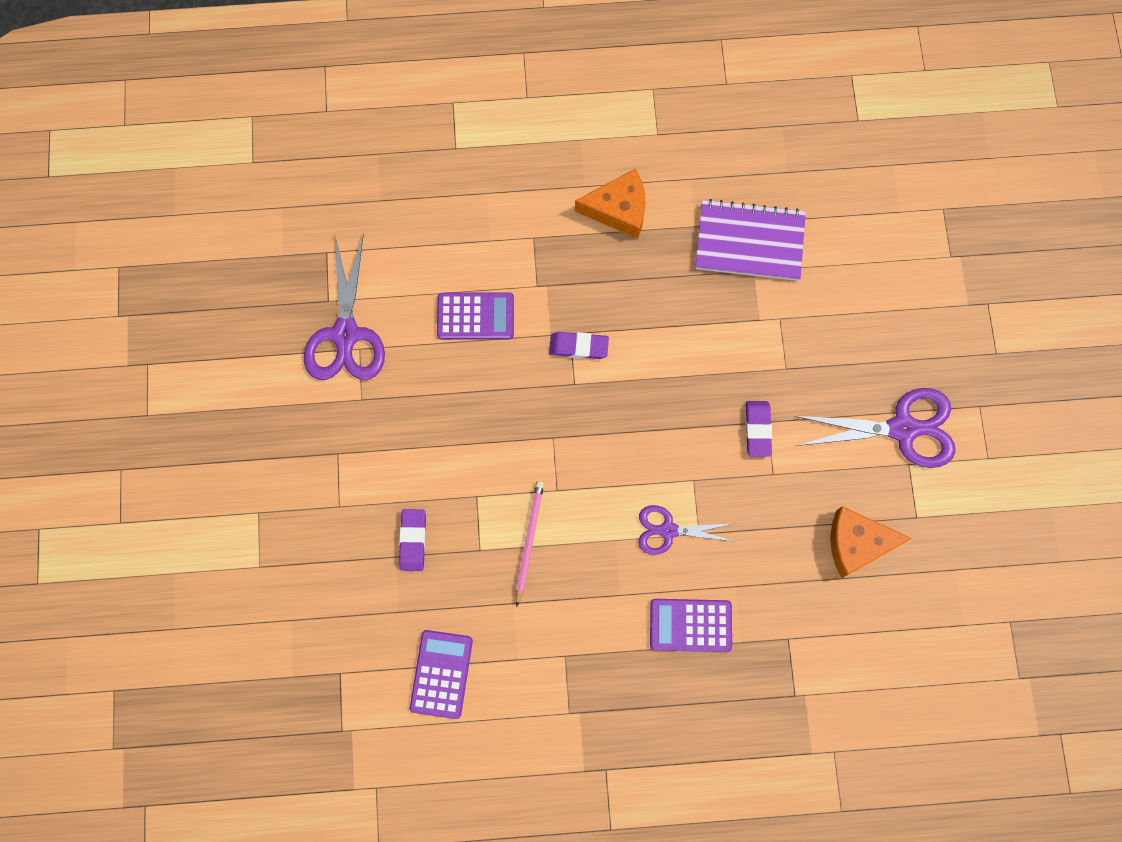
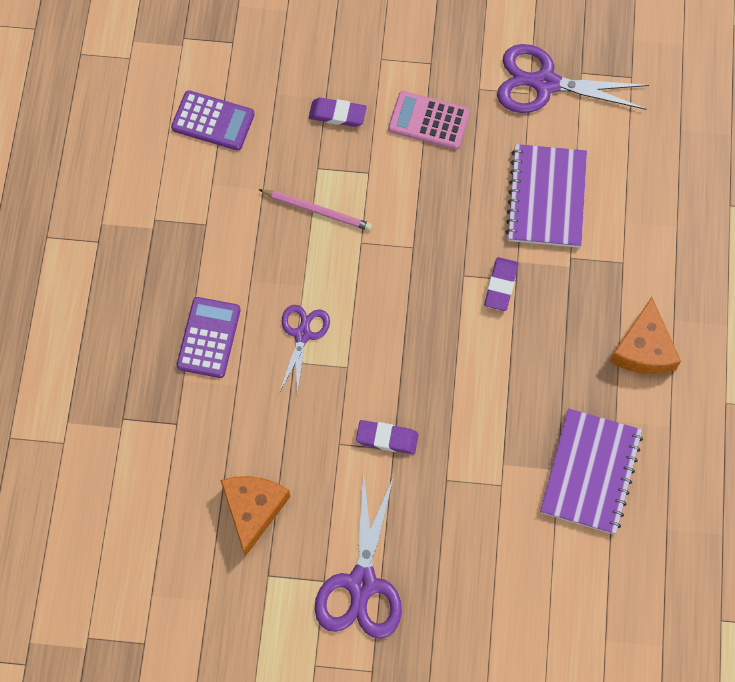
camera: 100 degrees right, 5 degrees down
purple calculator [437,292,514,340] -> purple notebook [505,144,587,248]
none -> pink calculator [388,91,470,150]

